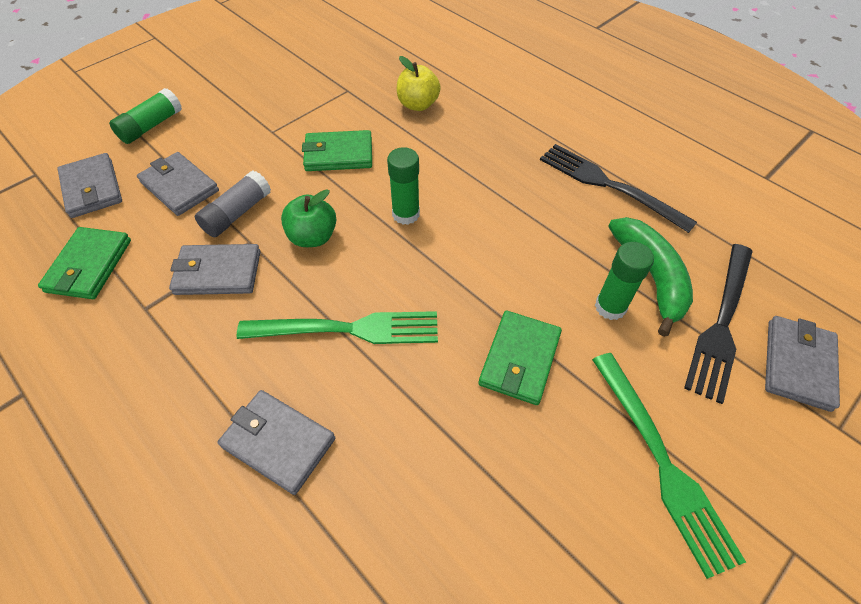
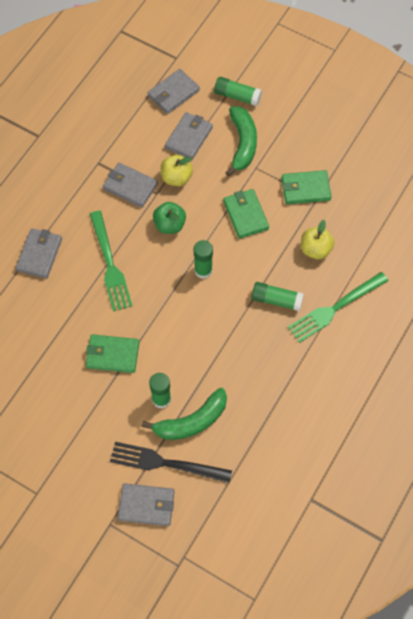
camera: 75 degrees right, 10 degrees up
green wallet [38,227,131,299] -> green wallet moved to [282,170,331,205]
grey wallet [169,244,261,295] -> grey wallet turned 45 degrees counterclockwise [103,163,158,208]
grey glue stick [195,170,271,237] -> yellow apple [161,155,193,186]
black fork [540,144,697,233] -> none
green fork [592,353,746,579] -> green fork moved to [288,272,389,343]
none -> green banana [225,106,257,176]
none -> green glue stick [251,282,304,311]

